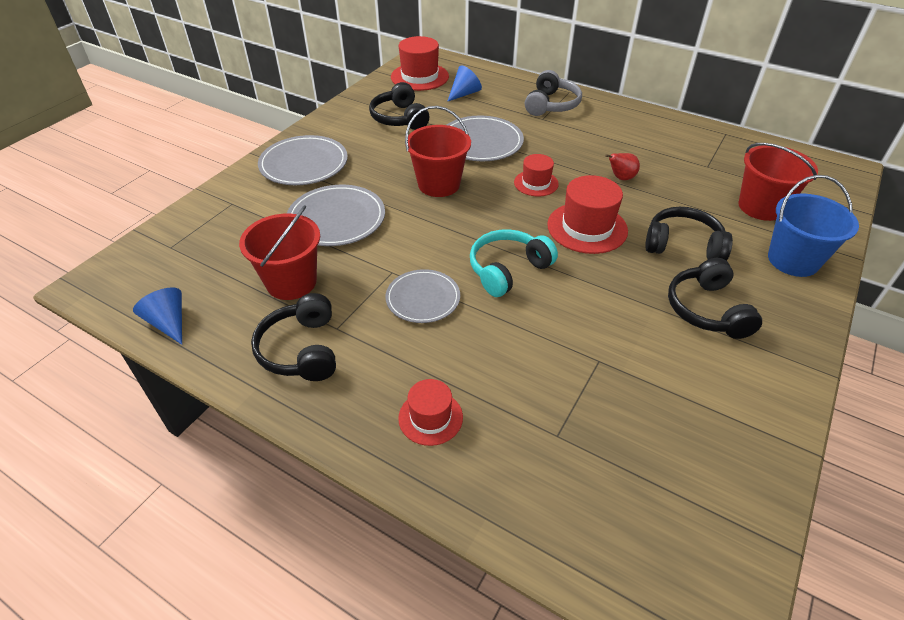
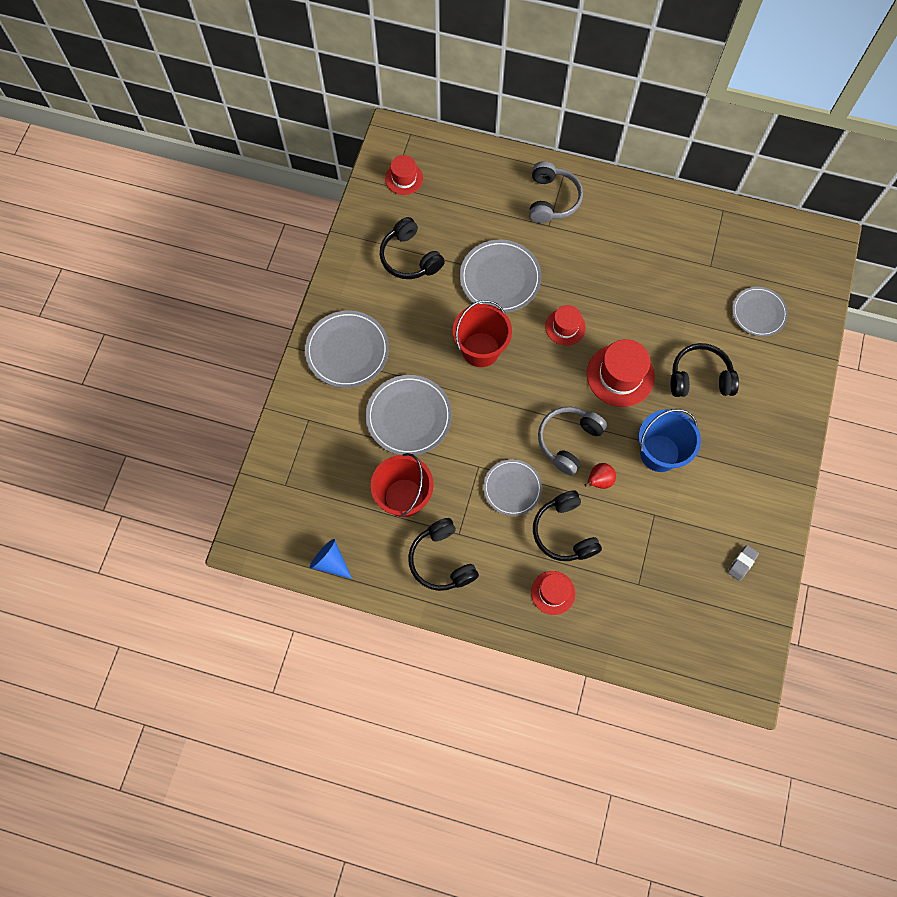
camera: 15 degrees left, 25 degrees up
red hat [391,36,449,91] -> red hat [385,155,423,195], size x0.61
blue cone [447,65,482,102] -> none
turquoise headphones [470,229,558,297] -> grey headphones [538,407,607,476]
red pear [605,153,640,180] -> red pear moved to [585,463,616,489]
black headphones [668,258,762,339] -> black headphones moved to [533,490,602,561]
red bucket [738,143,818,221] -> grey plate [732,287,788,337]
blue bucket [768,175,859,277] -> blue bucket moved to [639,409,701,472]
none -> grey eraser [728,545,759,581]

